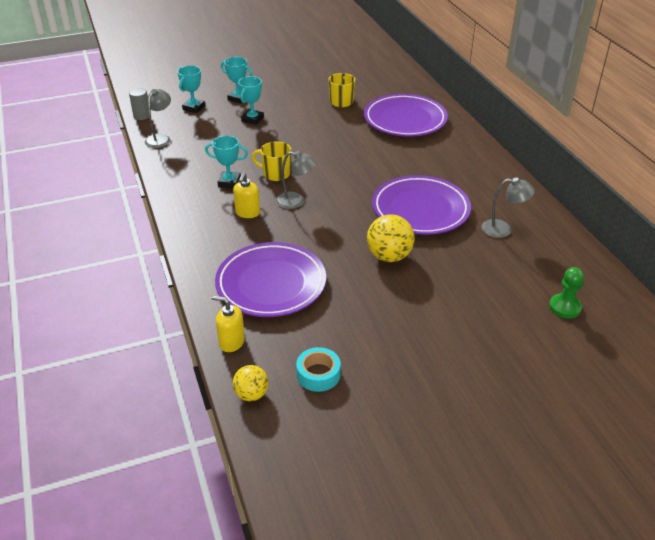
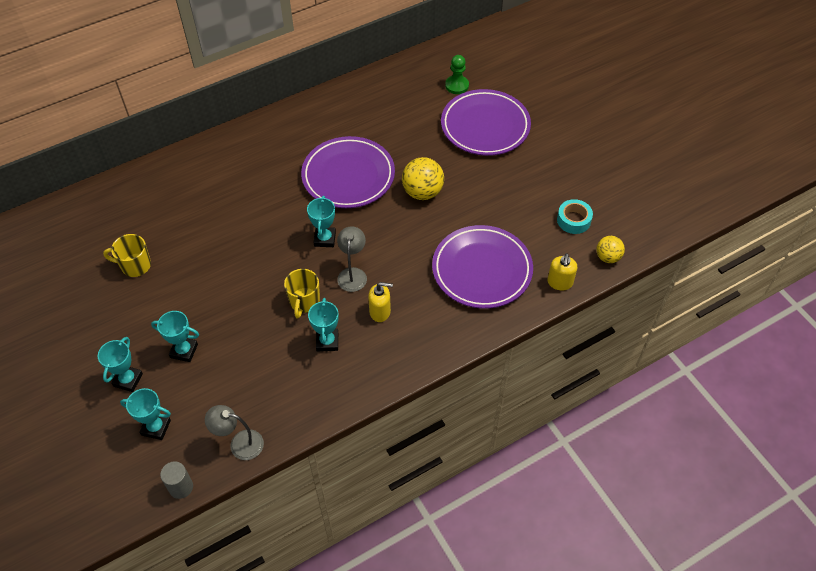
camera: 100 degrees left, 15 degrees up
purple plate [364,94,448,137] -> purple plate moved to [441,89,531,156]
grey lamp [481,177,535,238] -> none
none -> turquoise trophy [307,196,336,247]

